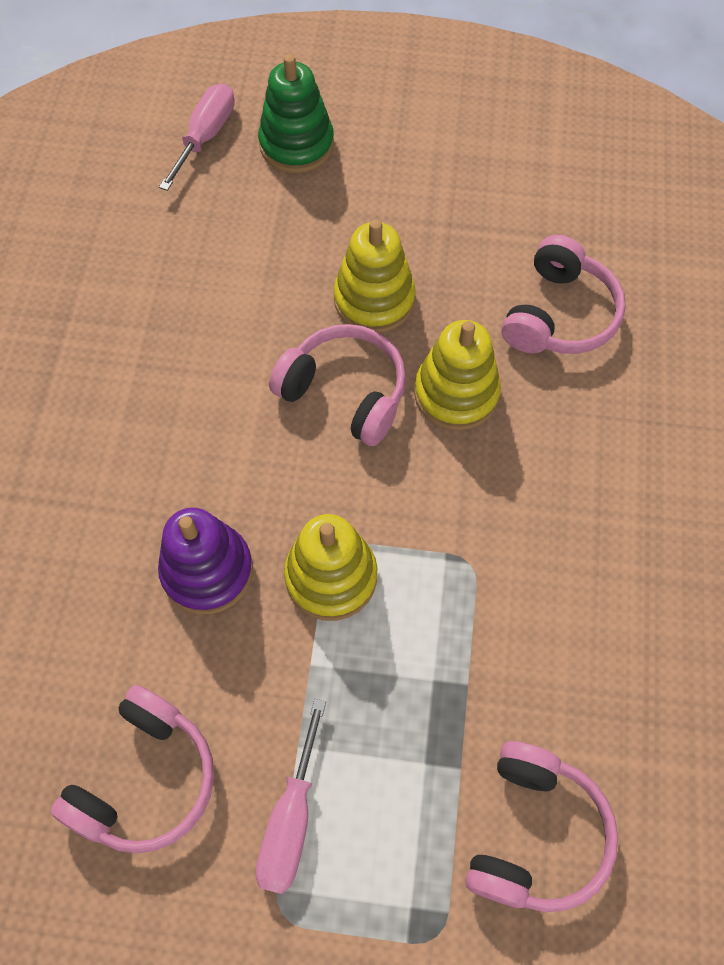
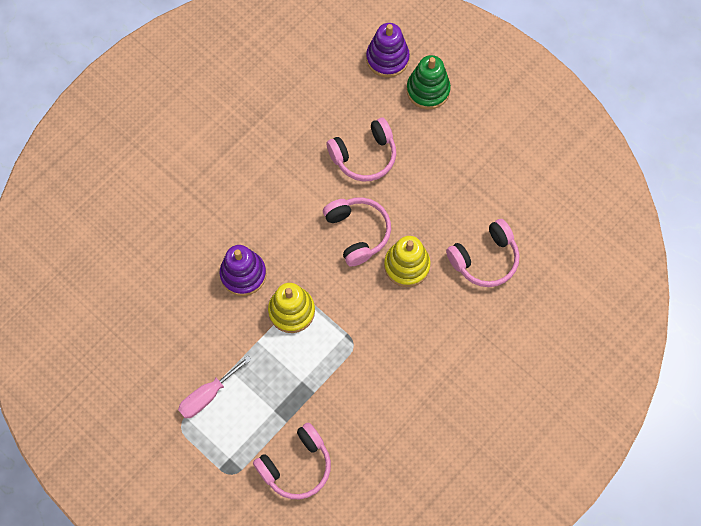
camera: 35 degrees right, 5 degrees up
pink headphones [51,685,214,853] -> pink headphones moved to [326,118,396,182]
pink screwdriver [159,83,235,191] -> purple stacking toy [366,23,410,77]
yellow stacking toy [334,220,416,333] -> none

